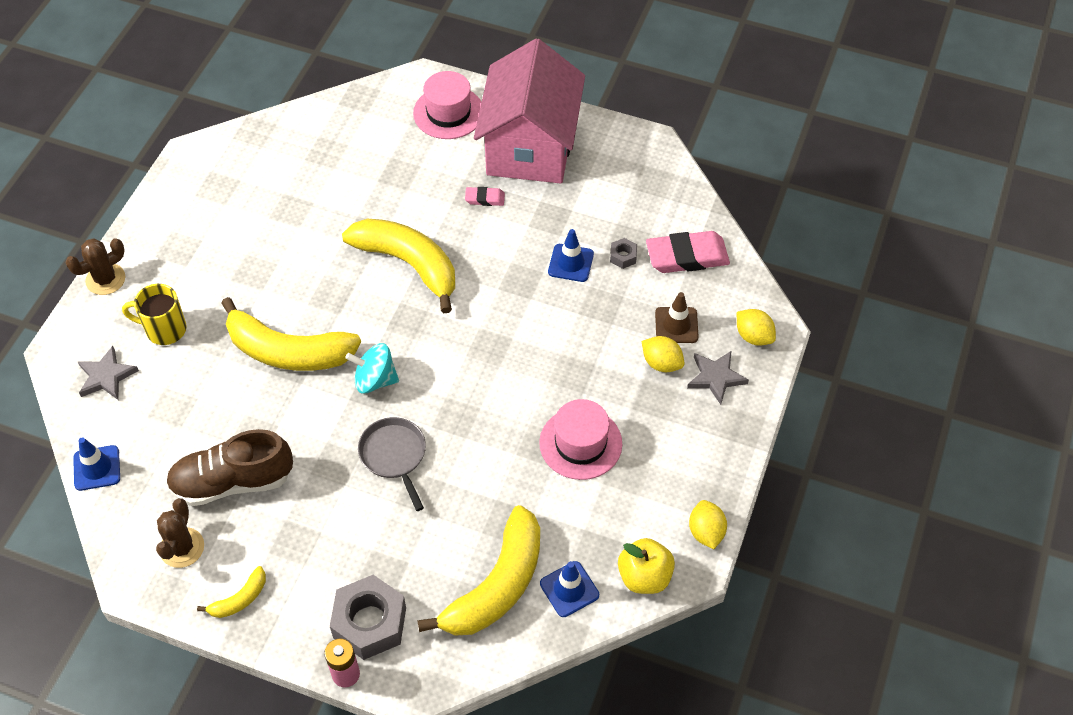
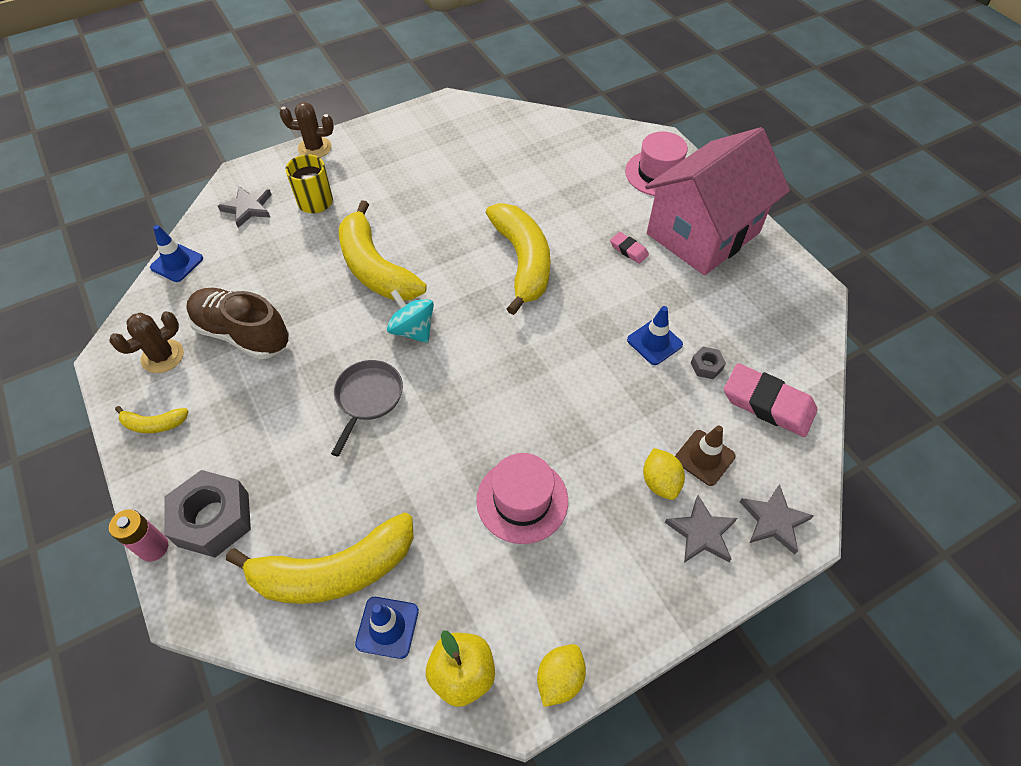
camera: 40 degrees right, 0 degrees up
yellow lemon [737,309,776,346] -> grey star [740,484,814,554]

